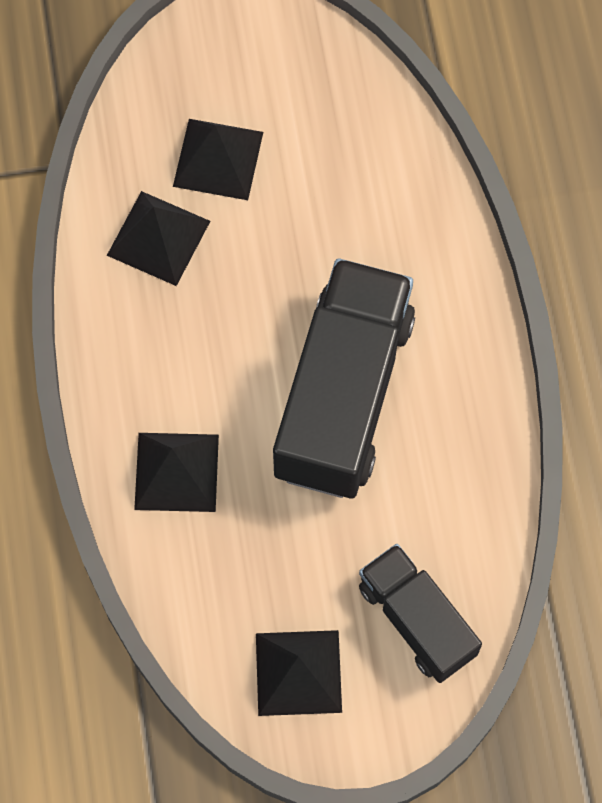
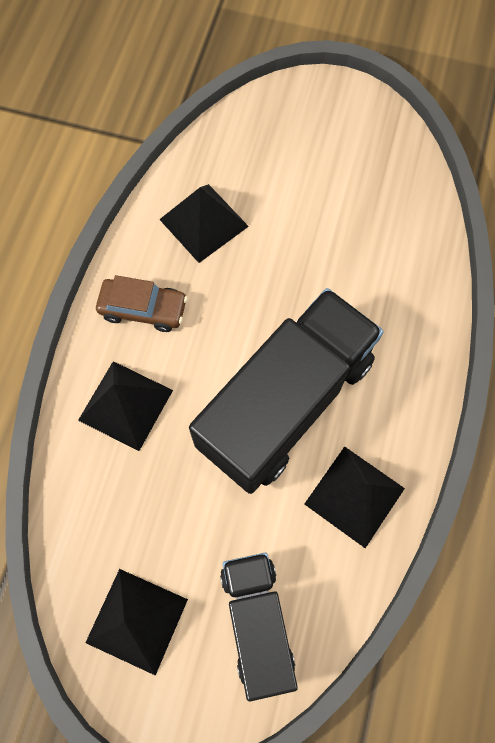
camera: 25 degrees right, 0 degrees up
black pyramid [173,119,263,200] -> black pyramid moved to [305,446,405,548]
none -> brown car [96,275,187,332]

